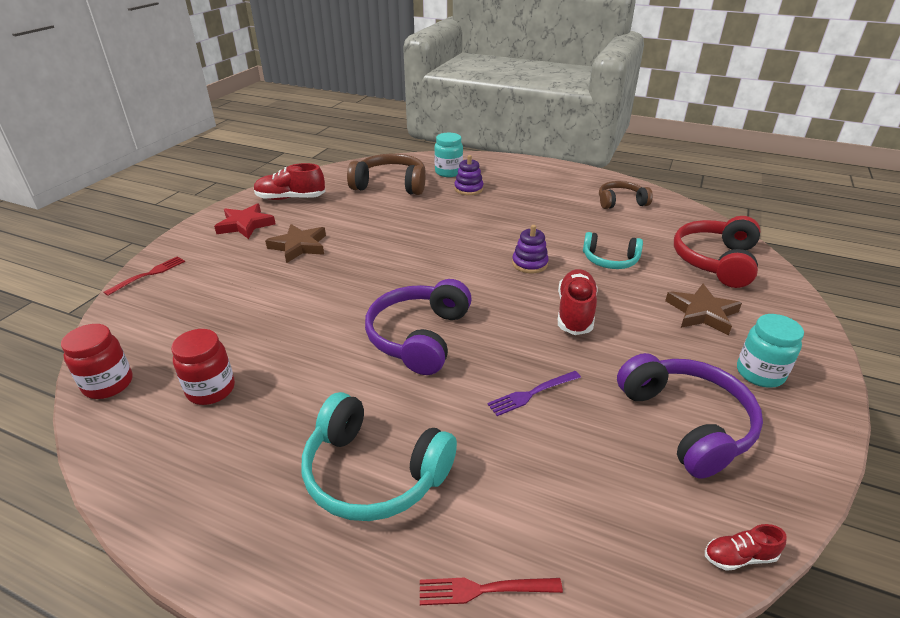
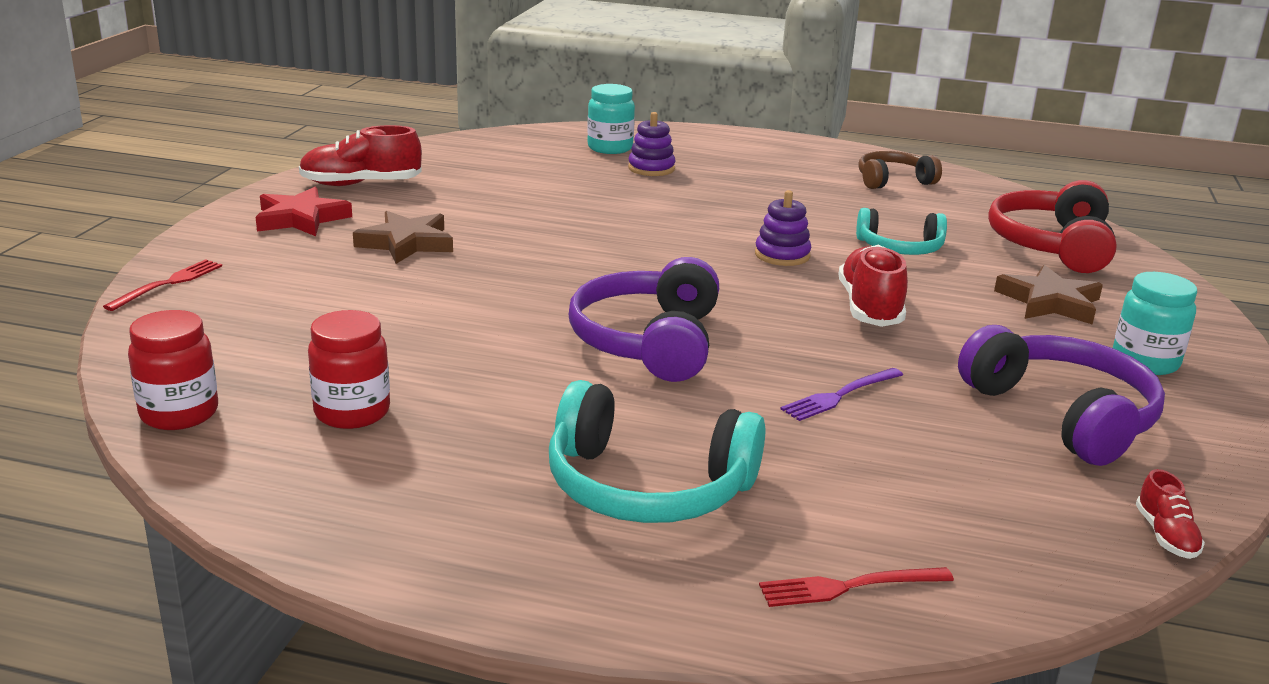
camera: 10 degrees left, 10 degrees down
brown headphones [347,154,426,195] -> none
red shoe [705,524,787,571] -> red shoe turned 75 degrees counterclockwise [1136,469,1205,559]

